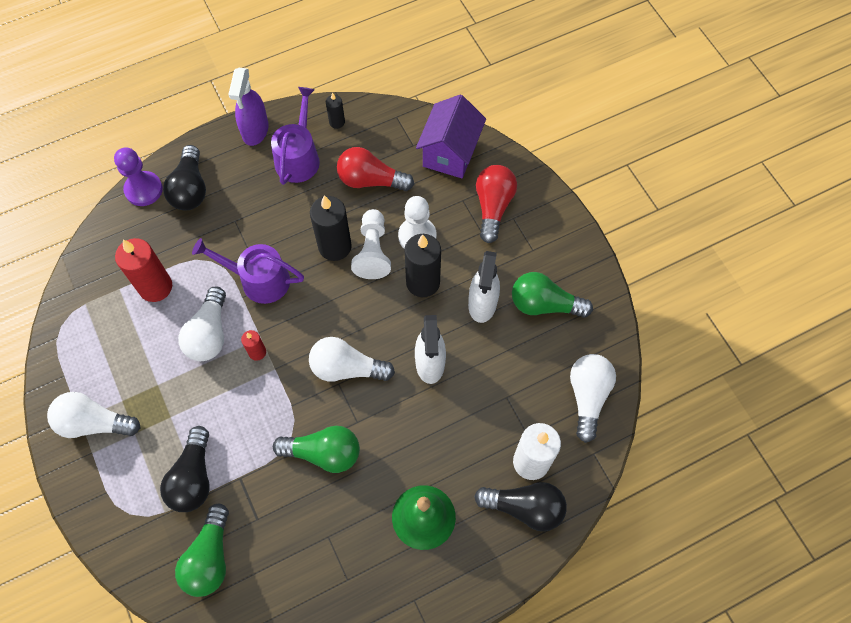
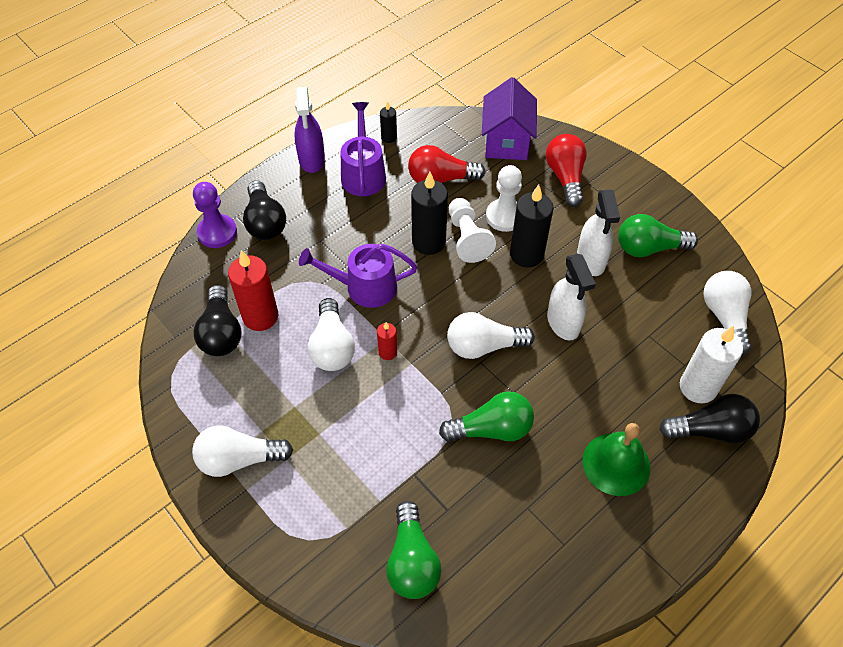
camera: 15 degrees left, 10 degrees down
black light bulb [160,426,210,512] -> black light bulb moved to [194,285,241,356]

